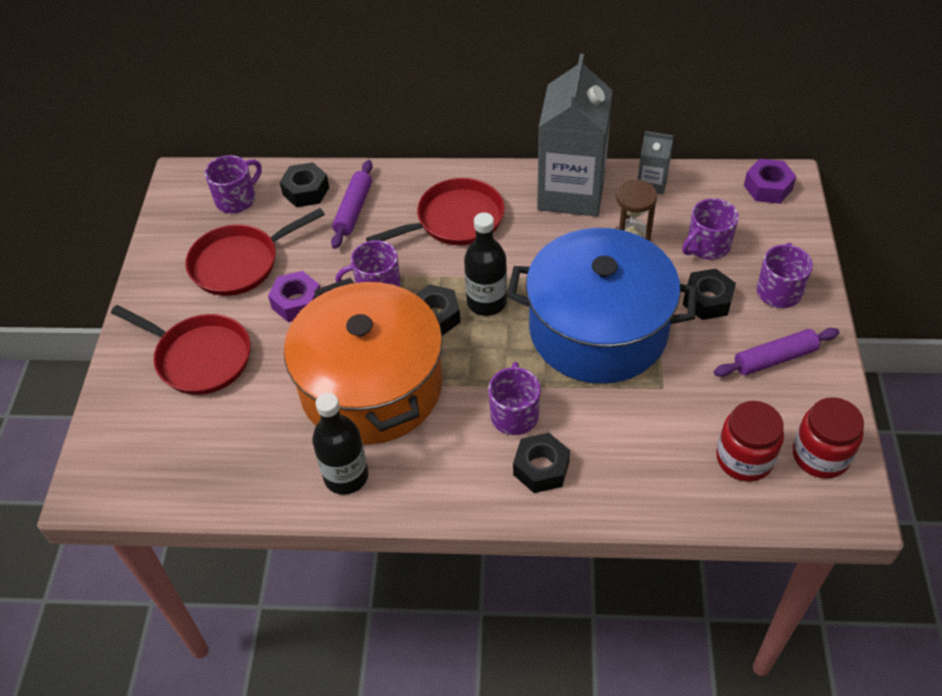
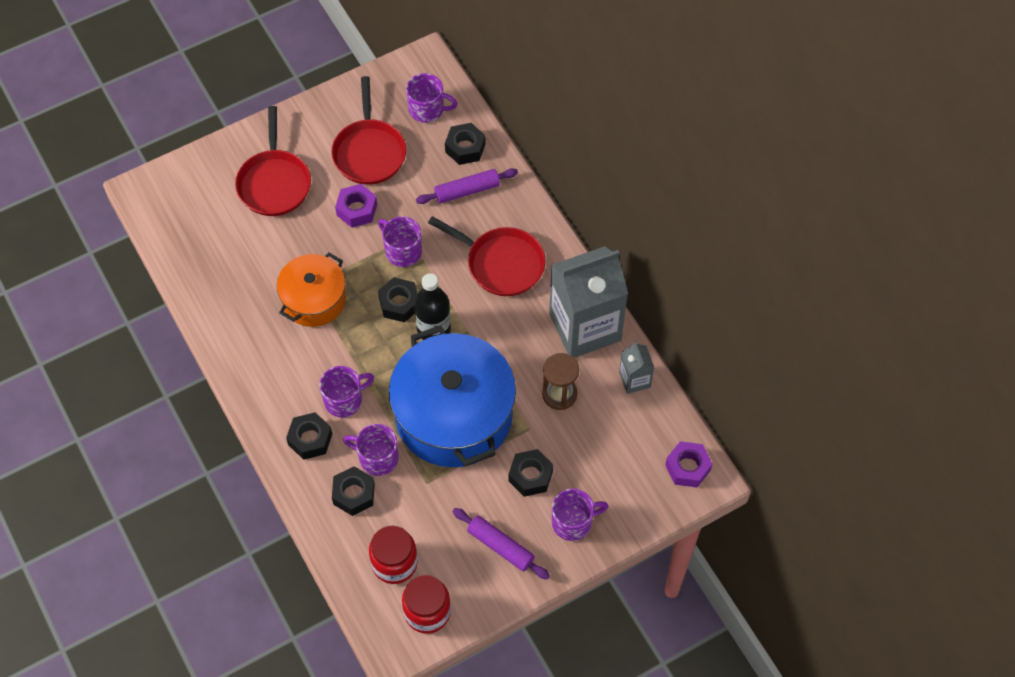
camera: 55 degrees right, 10 degrees up
red pan [185,208,325,296] -> red pan turned 120 degrees counterclockwise [331,76,406,185]
orange pot [284,278,443,445] -> orange pot [277,253,346,327], size x0.57
black bottle [312,393,368,495] -> none
purple mug [682,198,739,260] -> purple mug moved to [343,424,399,476]
none -> black nut [332,466,375,516]

